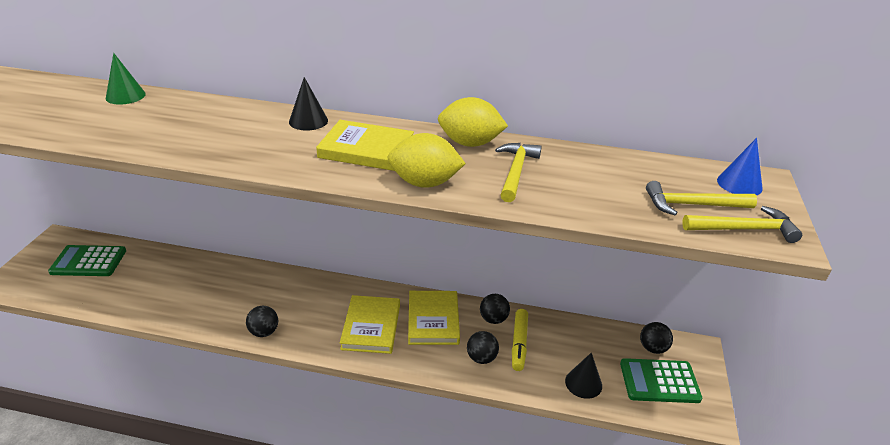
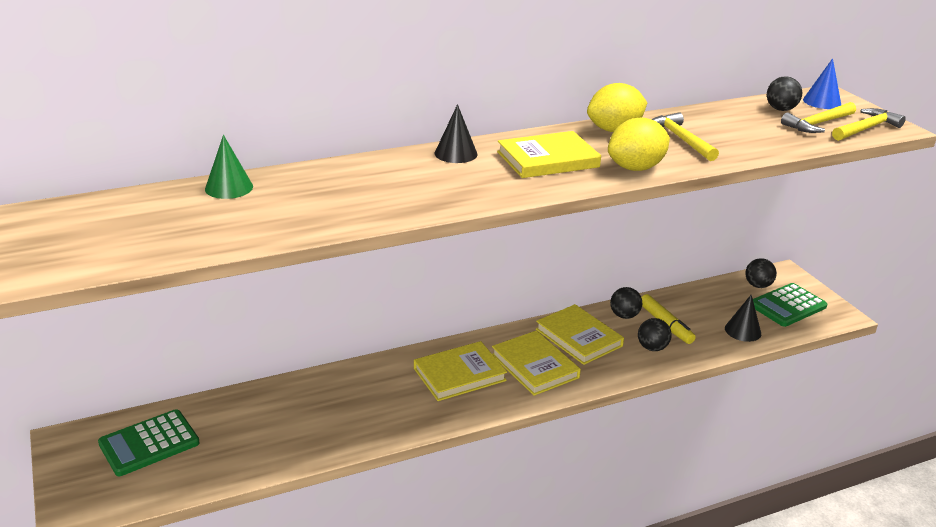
camera: 35 degrees left, 5 degrees down
black ball [246,306,278,337] -> black ball moved to [767,76,802,111]
none -> yellow book [414,341,507,401]

